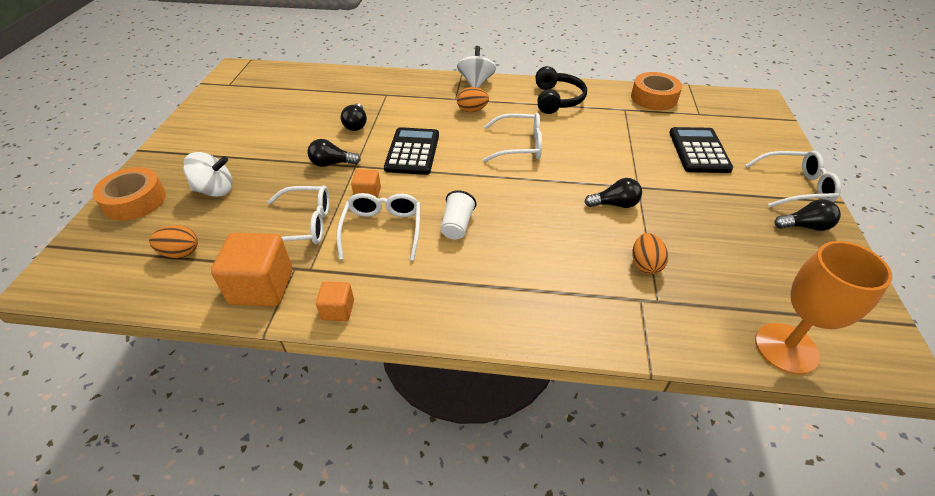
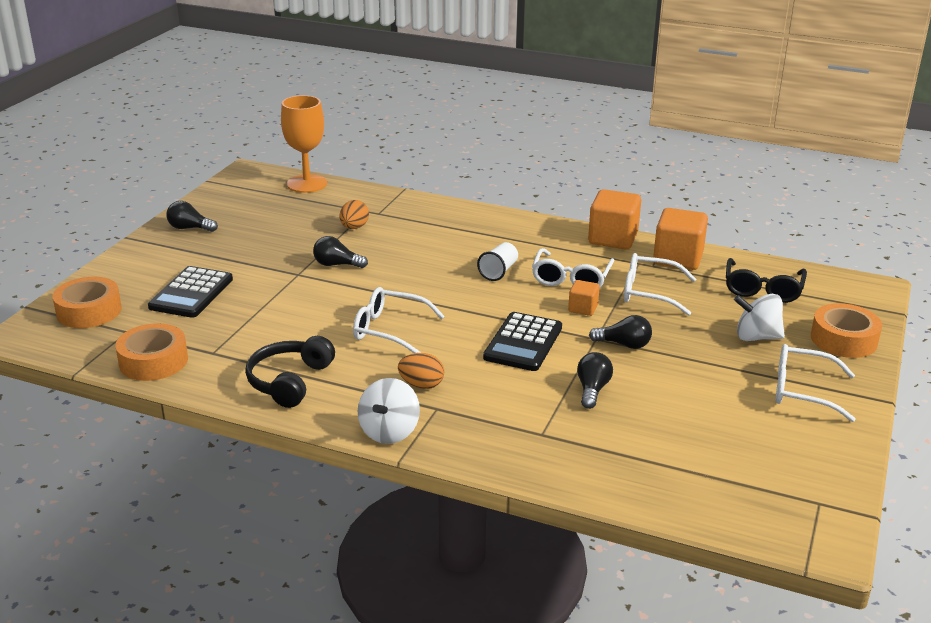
camera: 165 degrees left, 15 degrees down
orange egg [149,225,198,258] -> black glasses [726,258,807,303]
orange cube [316,282,354,321] -> orange cube [588,189,641,249], size x1.91
white glasses [745,150,841,207] -> white glasses moved to [775,344,856,422]
none -> orange tape [52,277,122,328]

